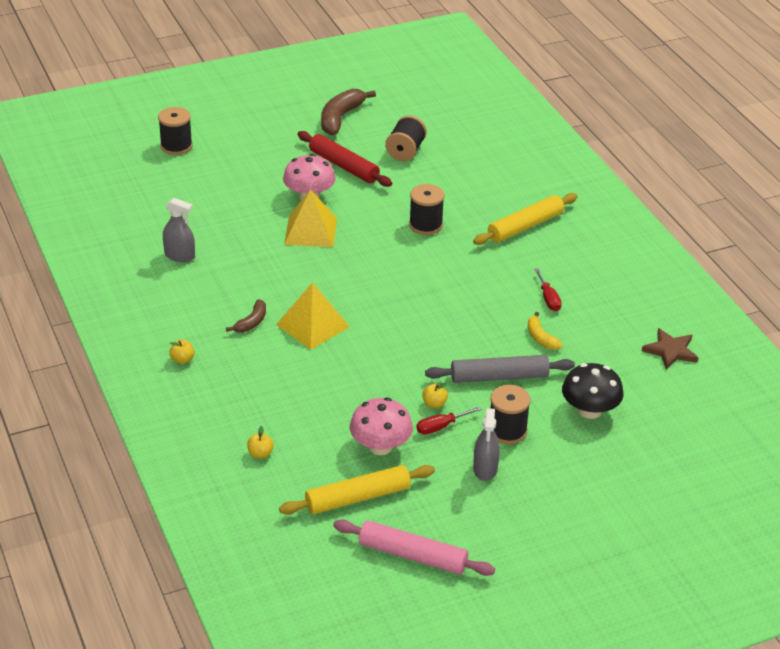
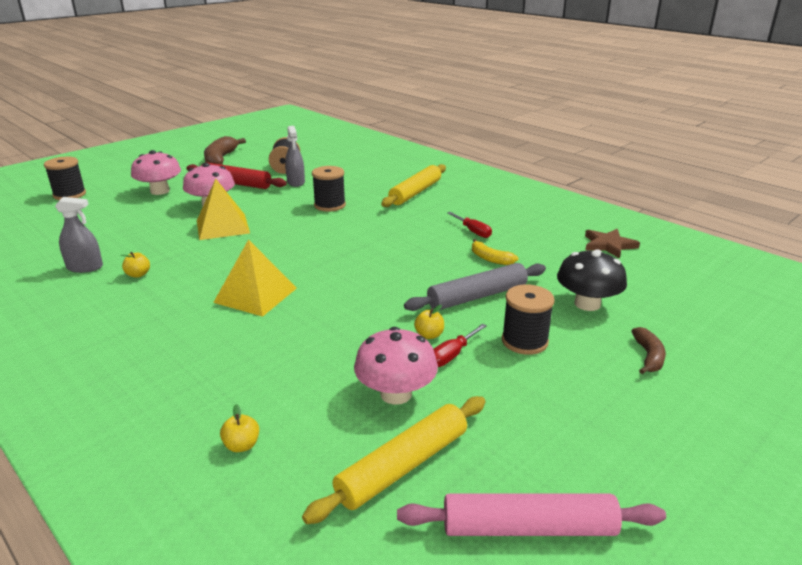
camera: 20 degrees left, 10 degrees down
yellow apple [169,340,195,364] -> yellow apple moved to [121,252,150,278]
brown banana [226,299,266,332] -> brown banana moved to [632,327,666,374]
grey spray bottle [473,408,500,481] -> grey spray bottle moved to [285,126,305,187]
none -> pink mushroom [131,150,181,195]

